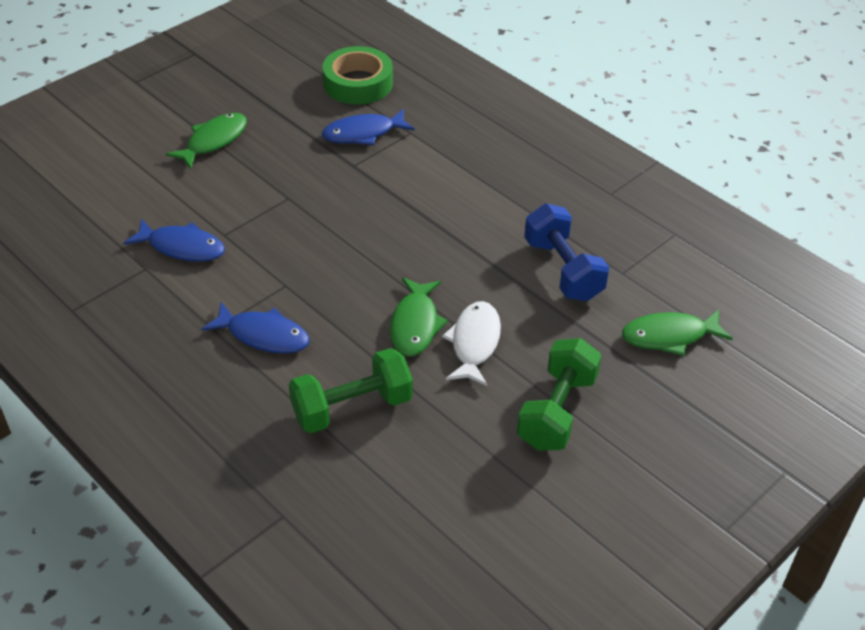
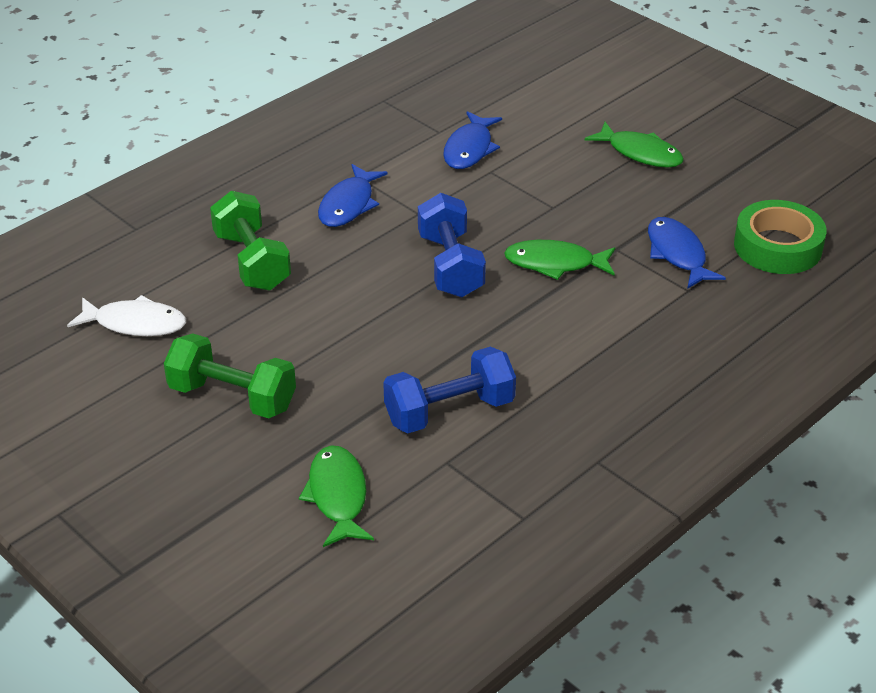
camera: 90 degrees right, 5 degrees down
green fish [390,277,448,356] -> green fish moved to [504,240,615,280]
white fish [442,301,501,387] -> white fish moved to [67,295,186,336]
none -> blue dumbbell [418,193,486,297]

